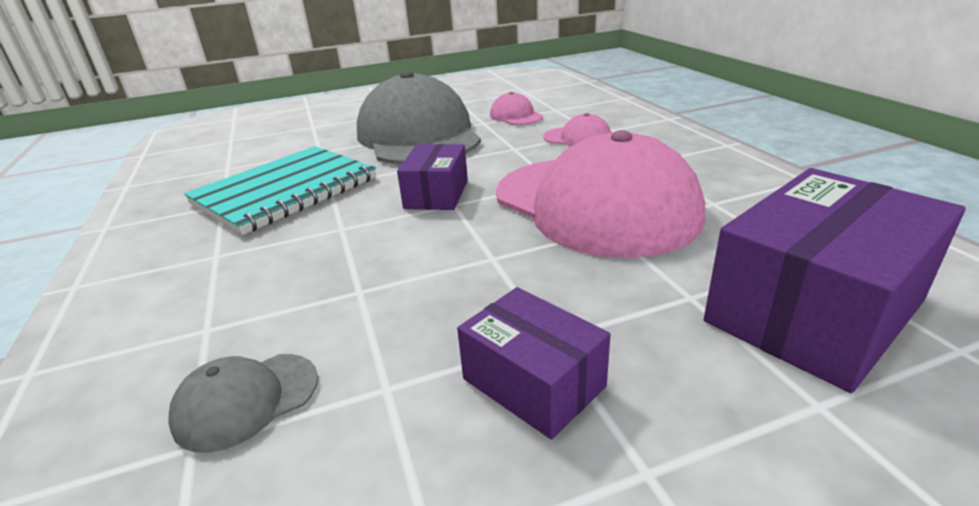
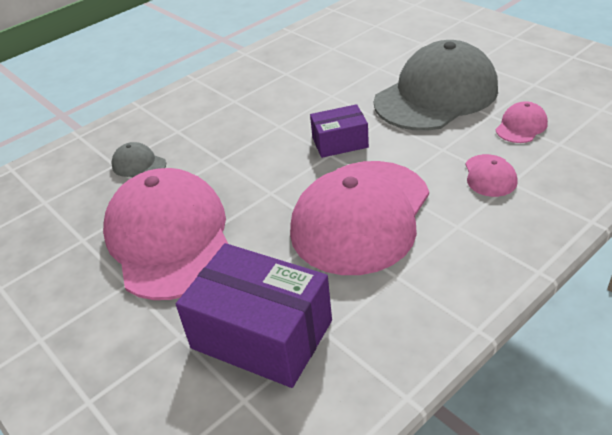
camera: 70 degrees right, 10 degrees up
turquoise notebook [184,146,376,235] -> none
purple box [457,287,611,440] -> pink cap [103,168,228,300]

